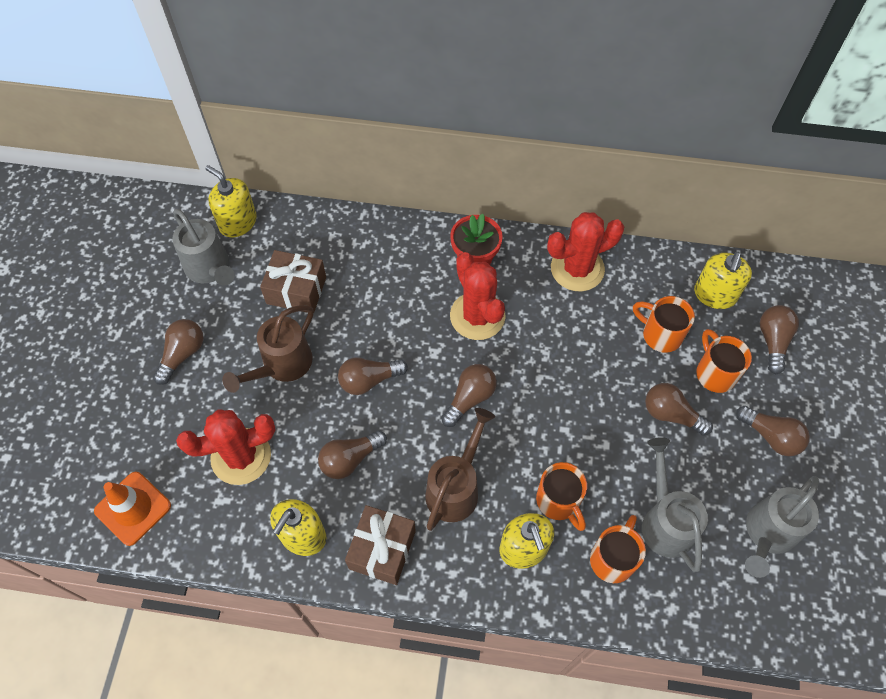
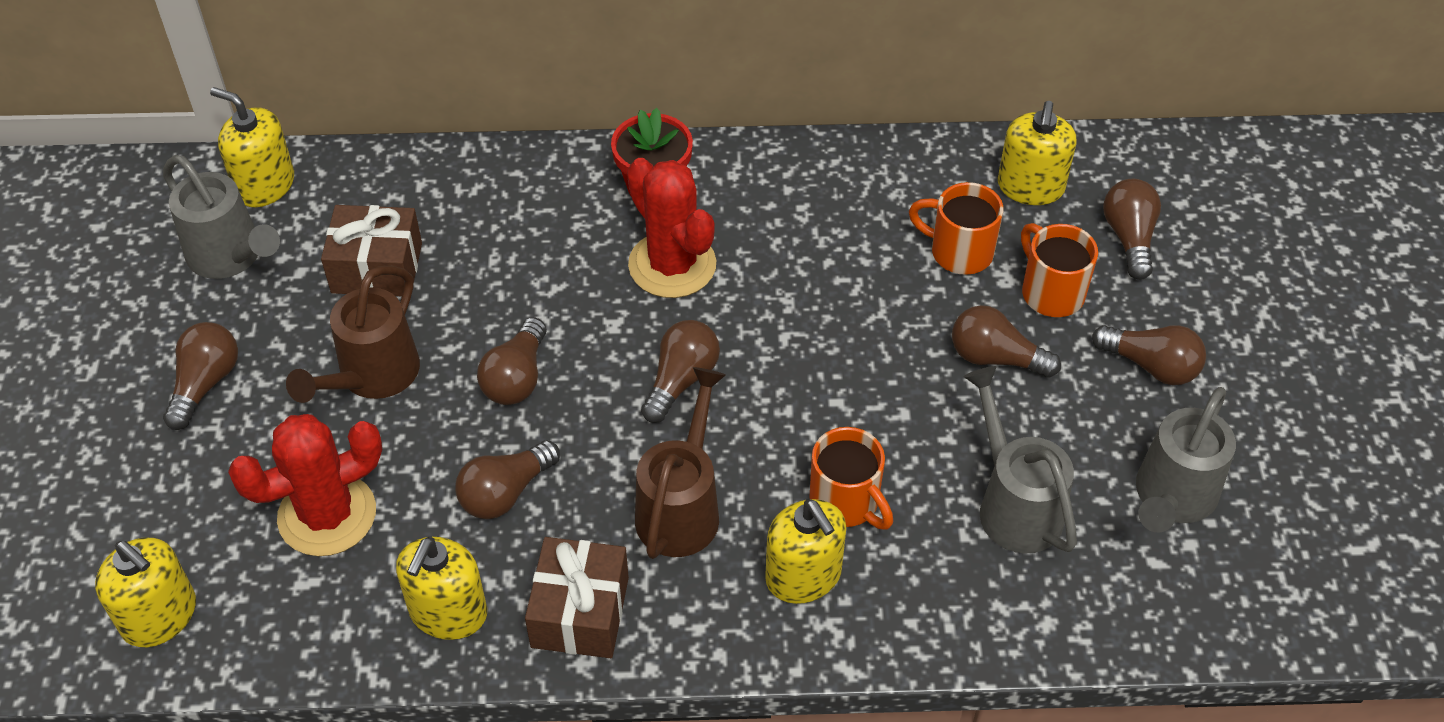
camera: 10 degrees left, 10 degrees down
orange traffic cone [94,472,171,546] -> yellow soap dispenser [95,538,196,647]
brown light bulb [338,357,408,395] -> brown light bulb turned 45 degrees counterclockwise [477,317,546,405]
red cactus [547,212,624,291] -> none
orange mug [590,515,646,583] -> none

